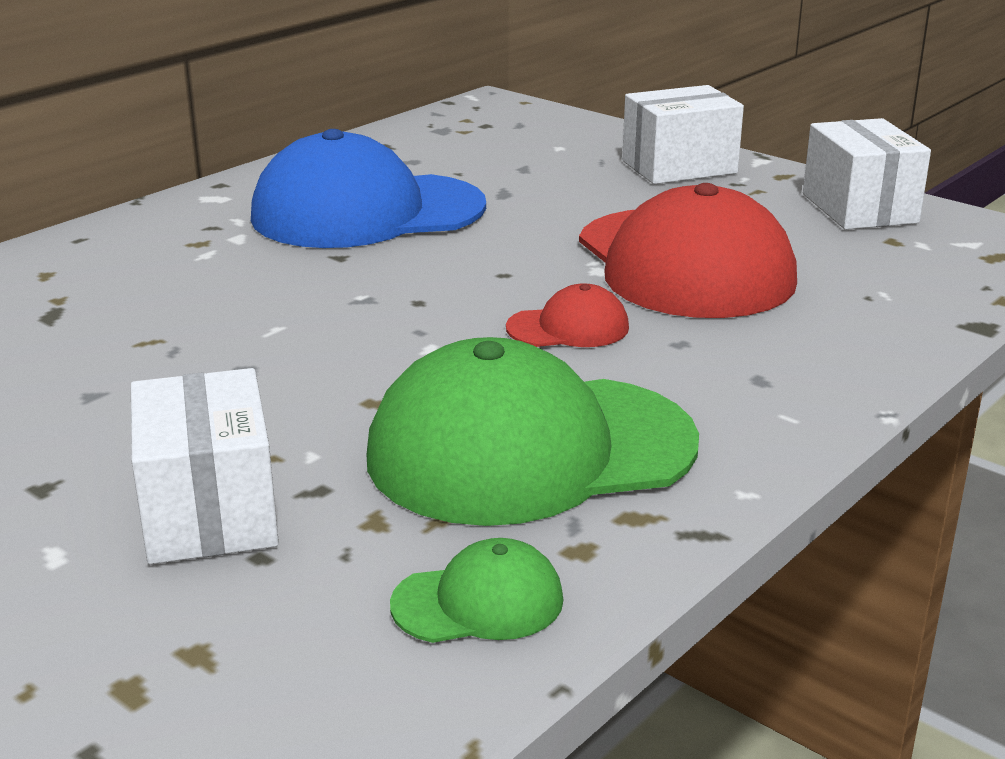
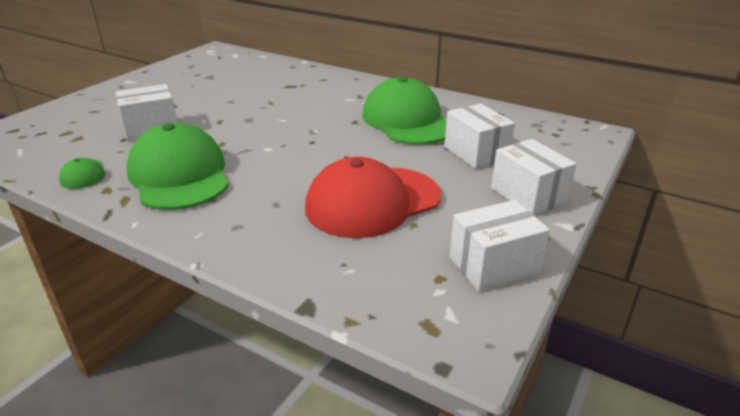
camera: 80 degrees right, 5 degrees up
blue cap [251,129,486,248] -> green cap [362,76,447,145]
red cap [506,283,629,347] -> none
none -> white box [444,104,515,169]

